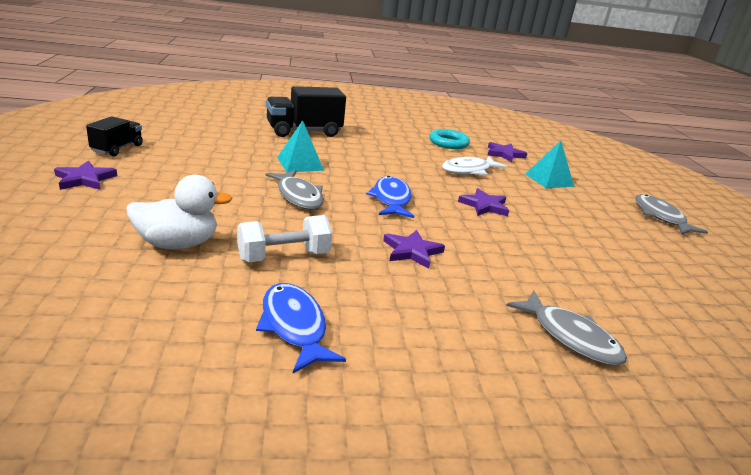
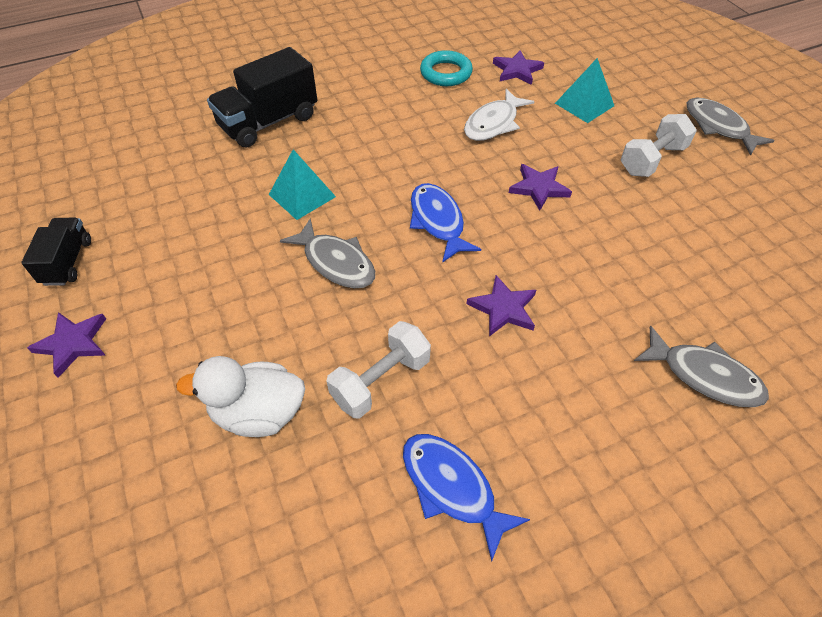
camera: 15 degrees left, 25 degrees up
white duck [126,175,233,249] -> white duck turned 150 degrees counterclockwise [176,356,305,437]
none -> white dumbbell [621,114,697,177]

